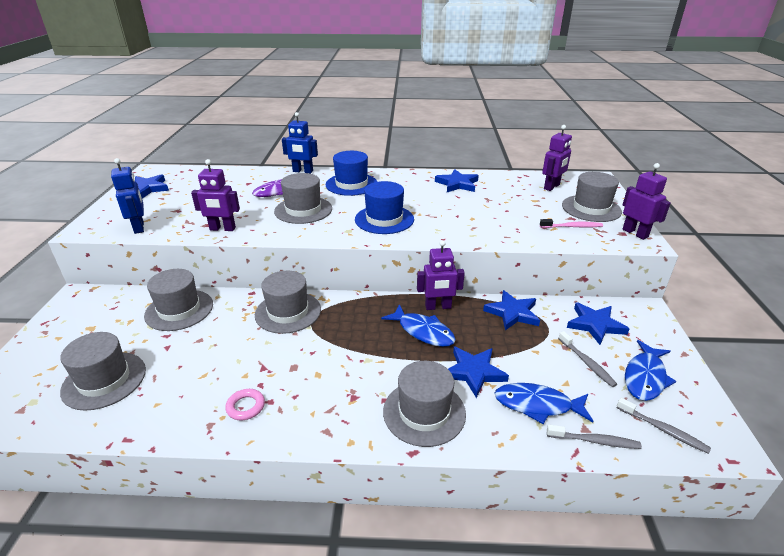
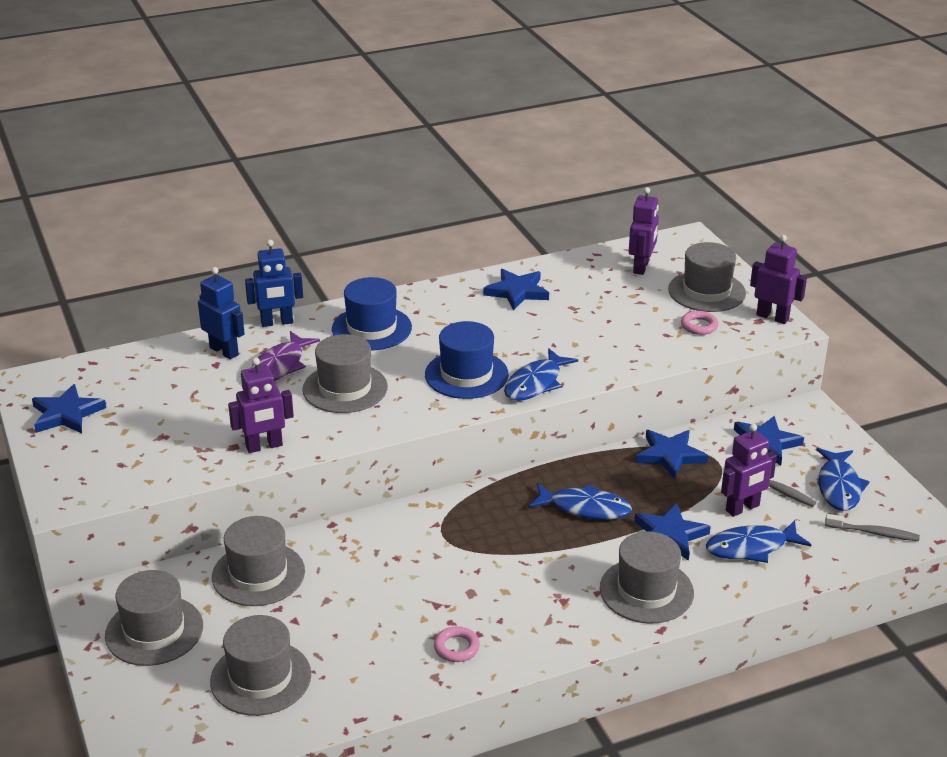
camera: 25 degrees left, 0 degrees up
blue robot [111,158,144,234] -> blue robot moved to [198,267,245,359]
grey hat [255,271,321,334] -> grey hat moved to [105,570,203,666]
purple robot [417,240,465,310] -> purple robot moved to [721,424,777,517]
pink toothbrush [540,219,603,228] -> pink ring [681,311,718,335]
grey toothbrush [547,425,642,449] -> none
none -> blue fish [504,348,578,401]

